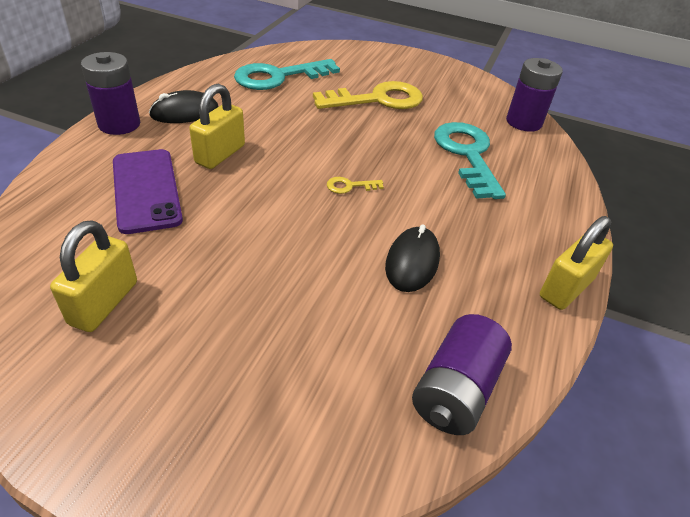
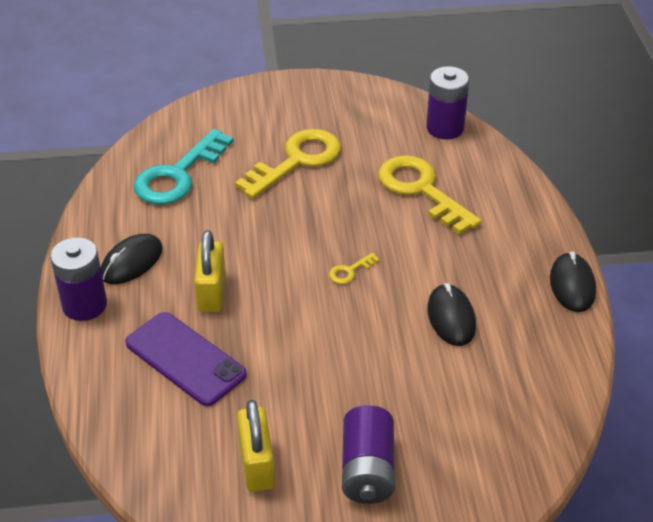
camera: 25 degrees left, 0 degrees up
purple battery [412,314,512,435] -> purple battery moved to [342,405,395,504]
turquoise key [434,122,506,199] -> yellow key [378,155,482,235]
yellow padlock [540,216,613,310] -> black mouse [550,251,596,312]

